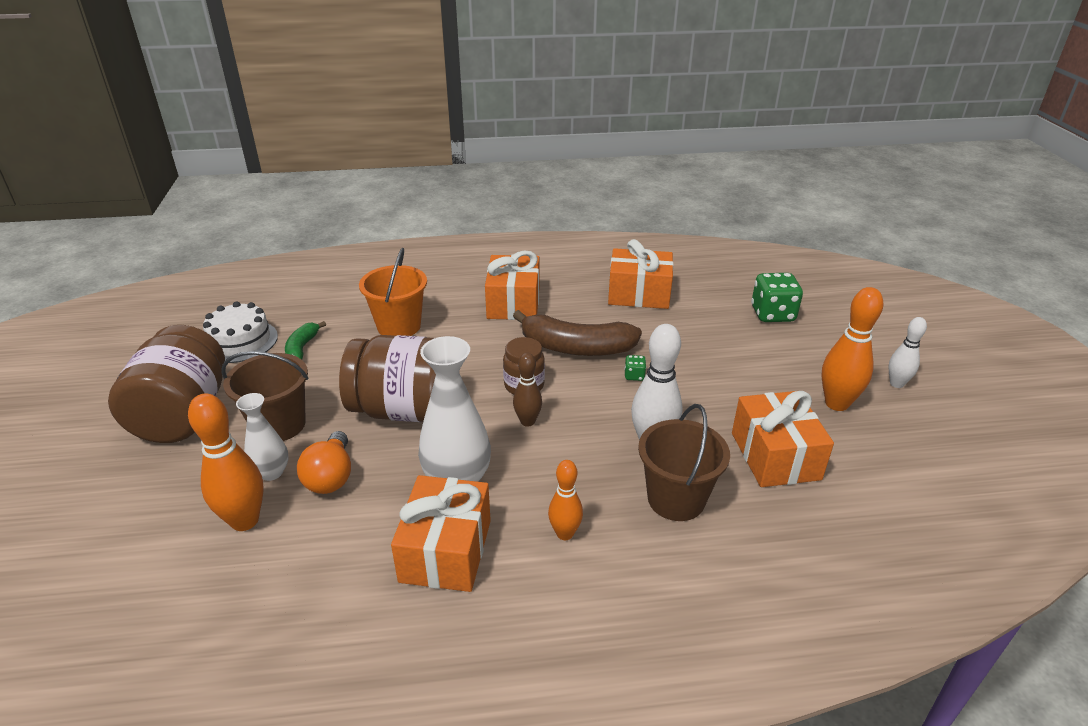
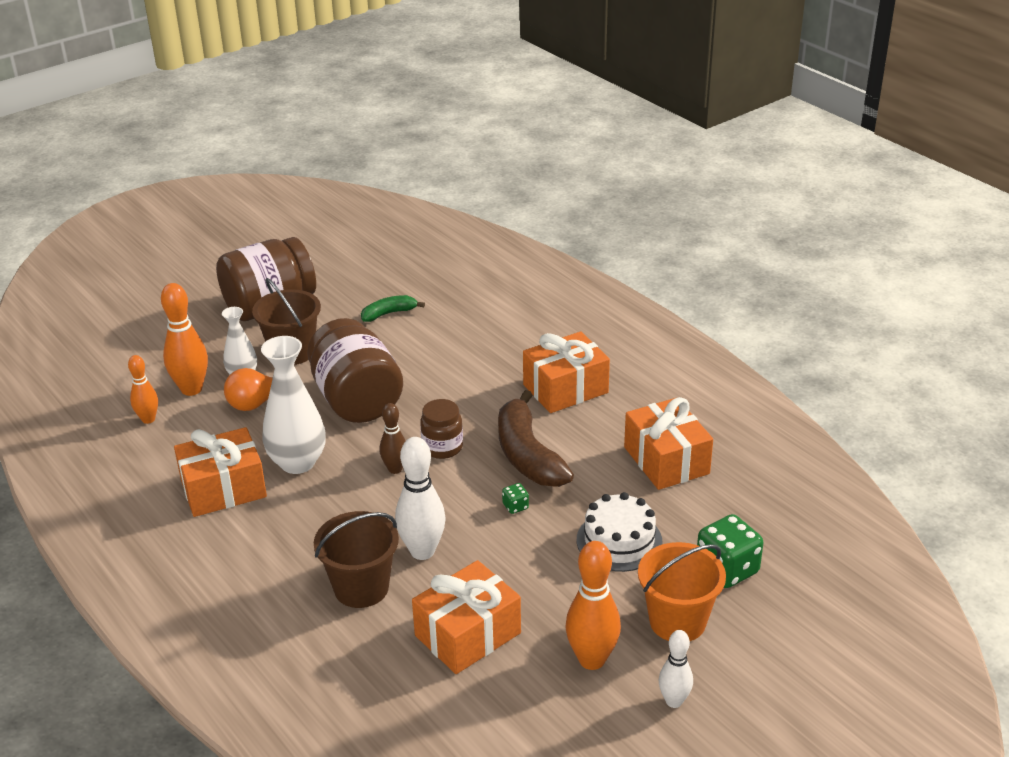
camera: 60 degrees right, 0 degrees up
white cake [203,301,278,363] -> white cake moved to [577,492,663,572]
orange bucket [359,248,427,336] -> orange bucket moved to [638,542,726,641]
orange bowling pin [548,460,583,540] -> orange bowling pin moved to [128,355,158,424]

